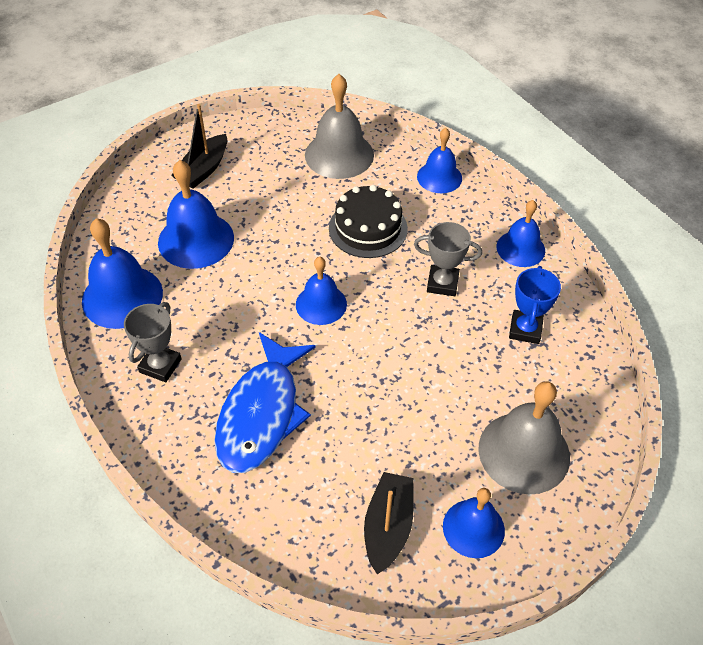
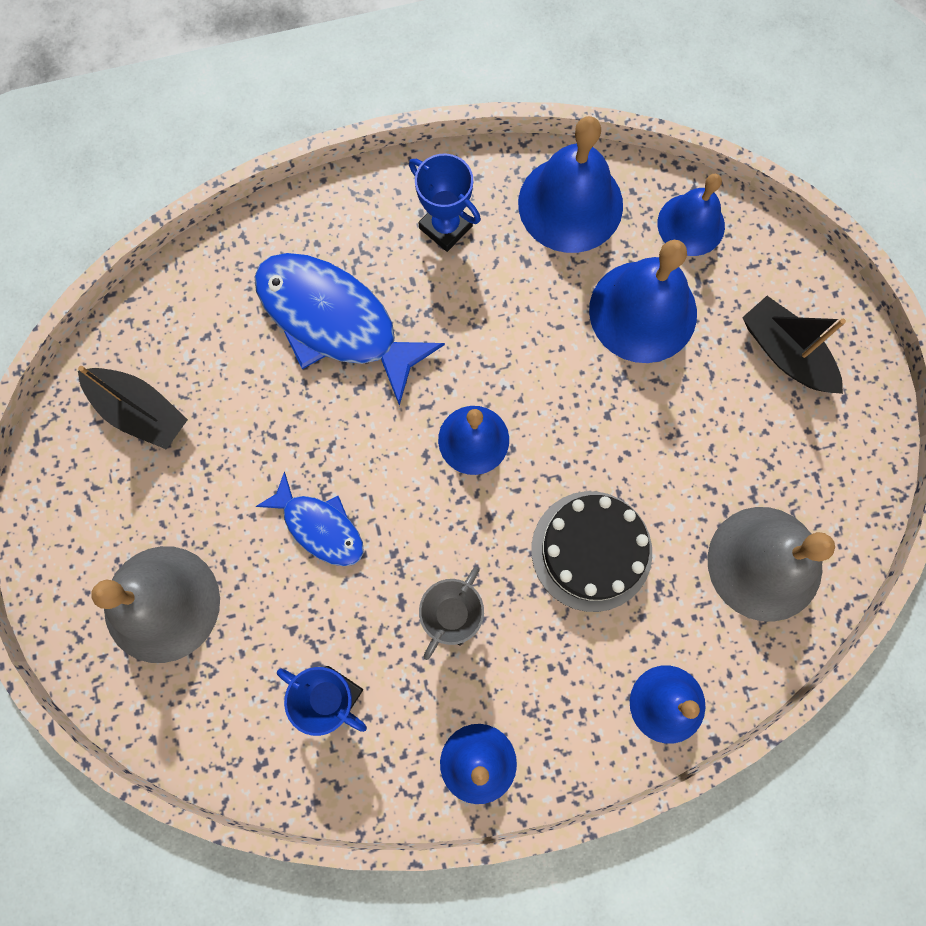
camera: 110 degrees right, 25 degrees up
grey trophy [124,302,182,382] -> blue trophy [409,153,481,252]
blue bell [443,488,505,558] -> blue bell moved to [657,174,725,256]
none -> blue fish [256,472,364,566]

